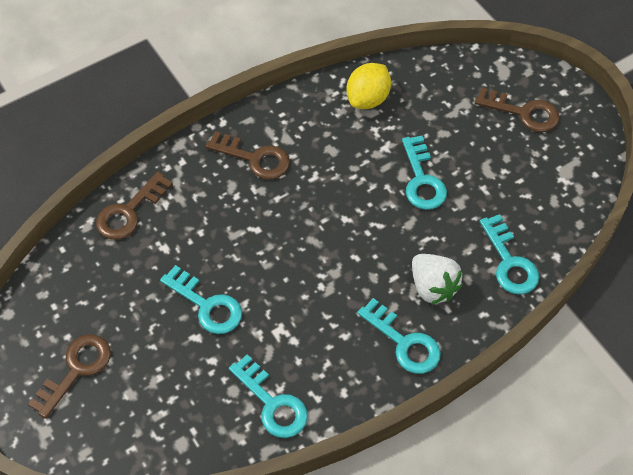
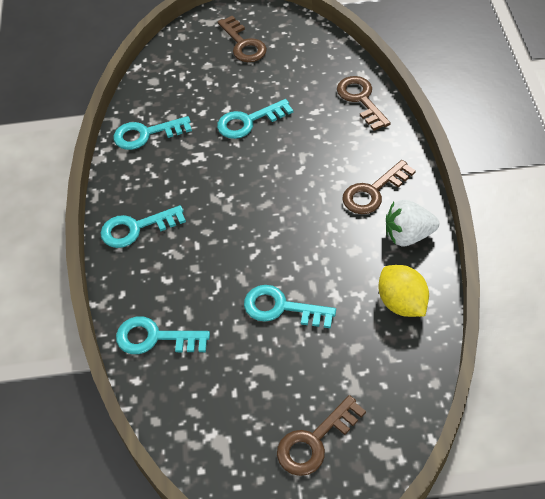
camera: 120 degrees right, 5 degrees down
white strawberry [412,254,463,305] -> white strawberry moved to [386,200,439,246]

